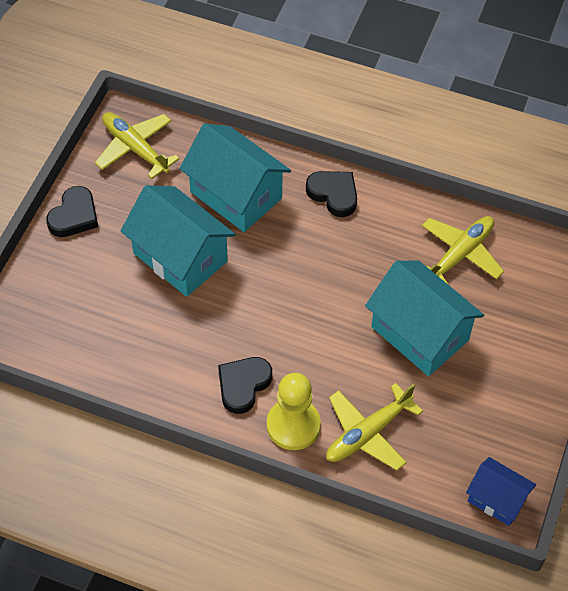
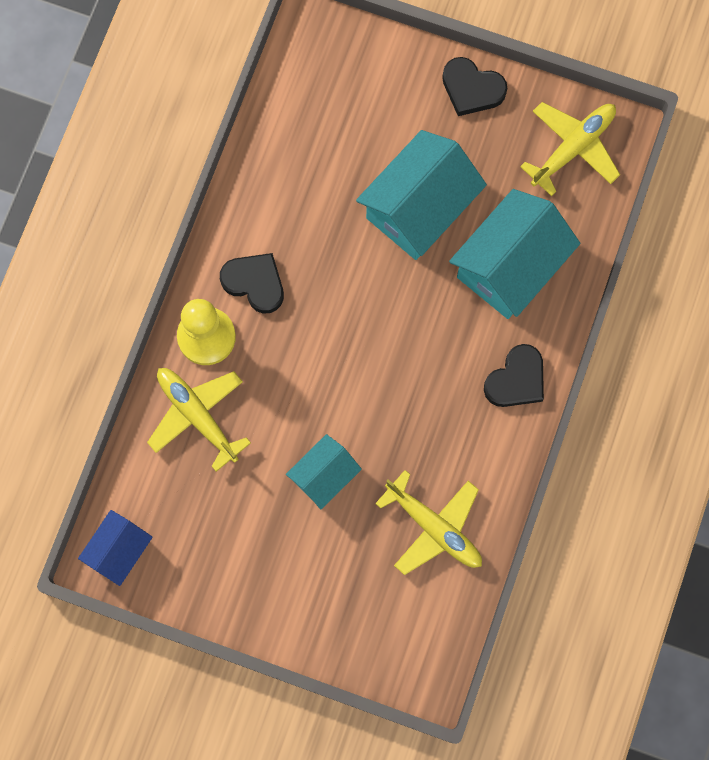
camera: 90 degrees right, 20 degrees up
turquoise house [365,260,484,376] -> turquoise house [286,434,362,509], size x0.57

